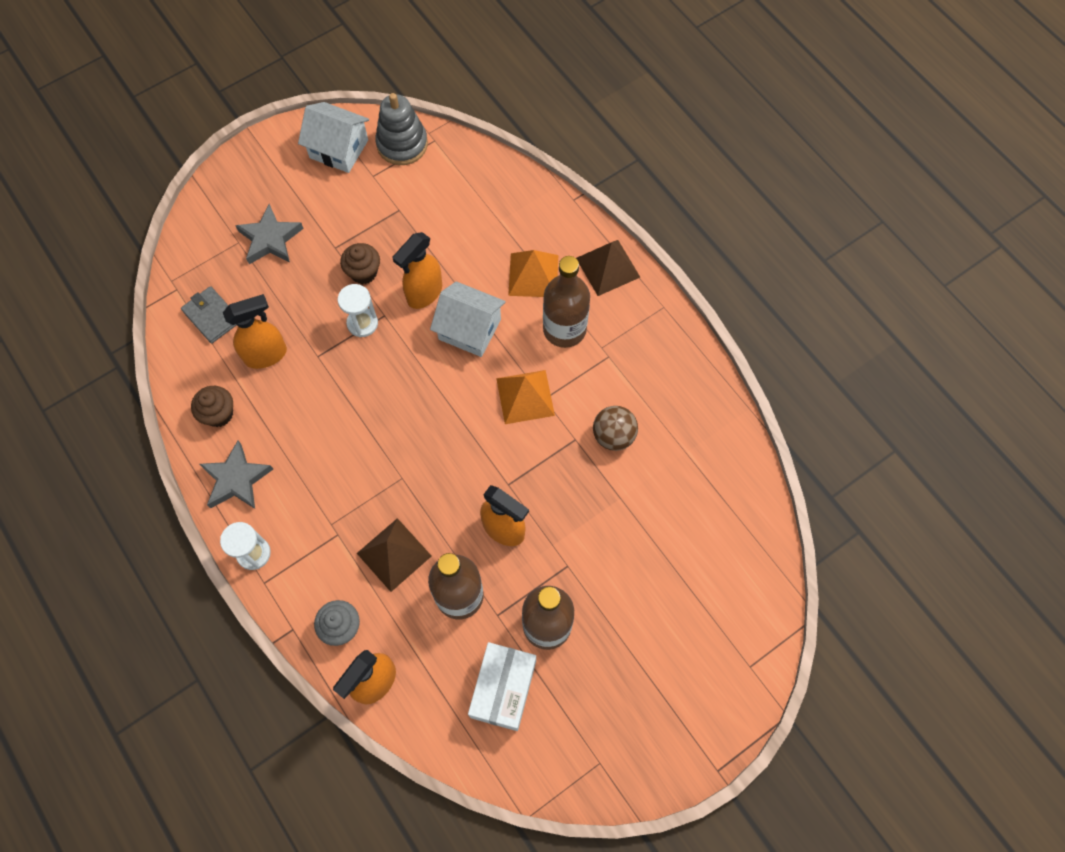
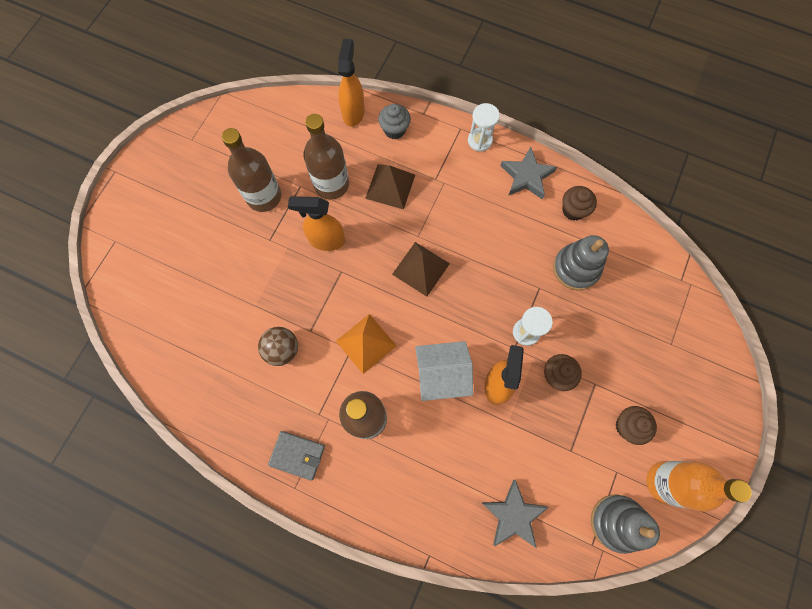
camera: 150 degrees right, 5 degrees up
grey wallet [181,286,236,344] -> grey wallet moved to [268,431,325,481]
orange spray bottle [223,294,287,369] -> grey stacking toy [553,235,609,290]
grey star [235,204,304,264] -> grey star moved to [481,479,549,549]
white house [298,102,369,173] -> orange bottle [647,461,752,512]
white box [468,642,536,731] -> none
orange pyramid [508,250,558,297] -> none
brown pyramid [576,240,640,296] -> brown pyramid moved to [392,242,450,296]
none -> brown cupcake [616,406,657,445]

